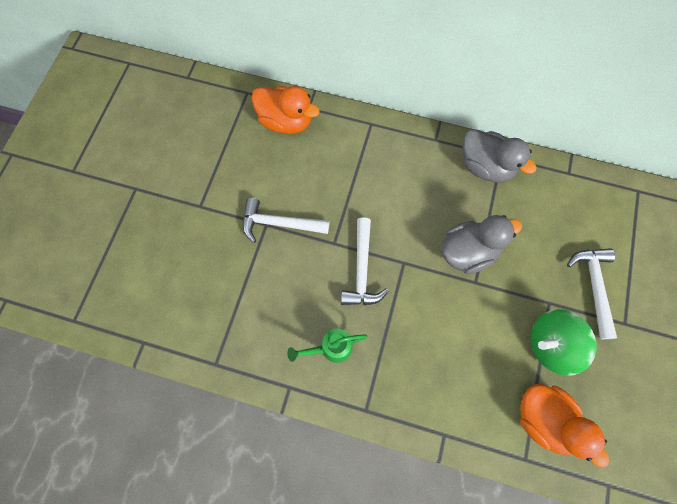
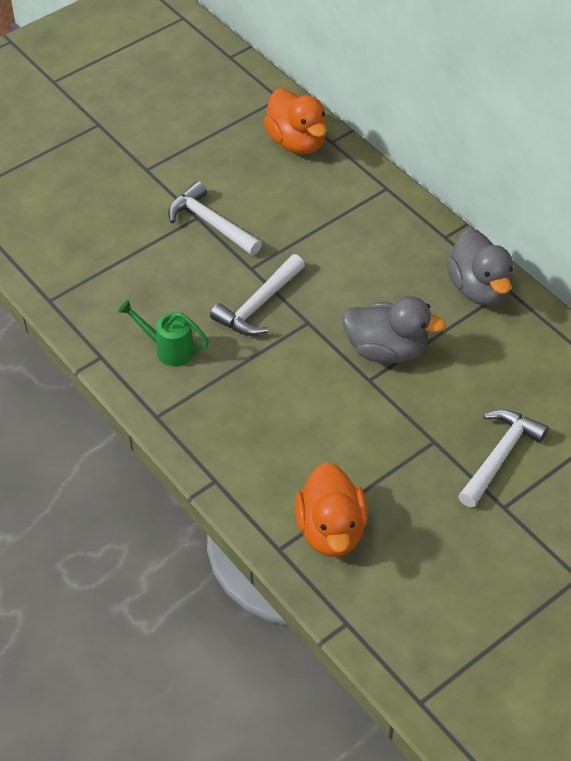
camera: 35 degrees right, 20 degrees down
green spinning top [530,309,596,376] -> none

